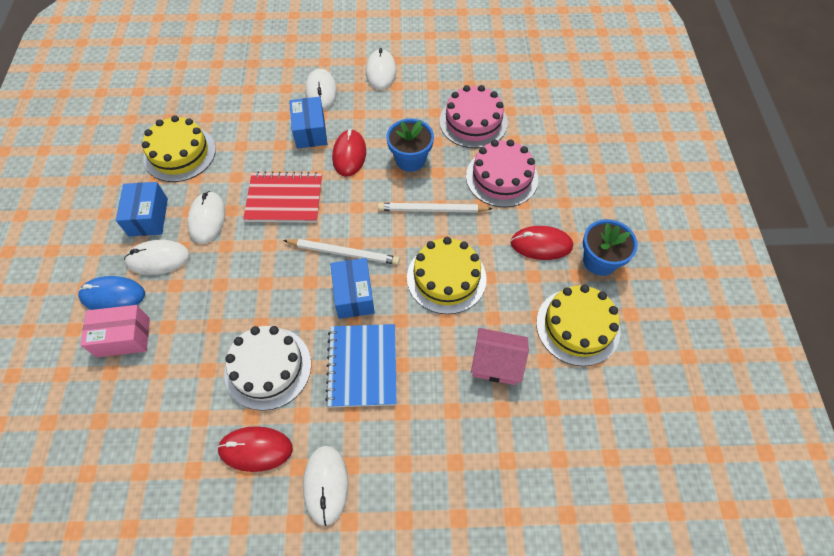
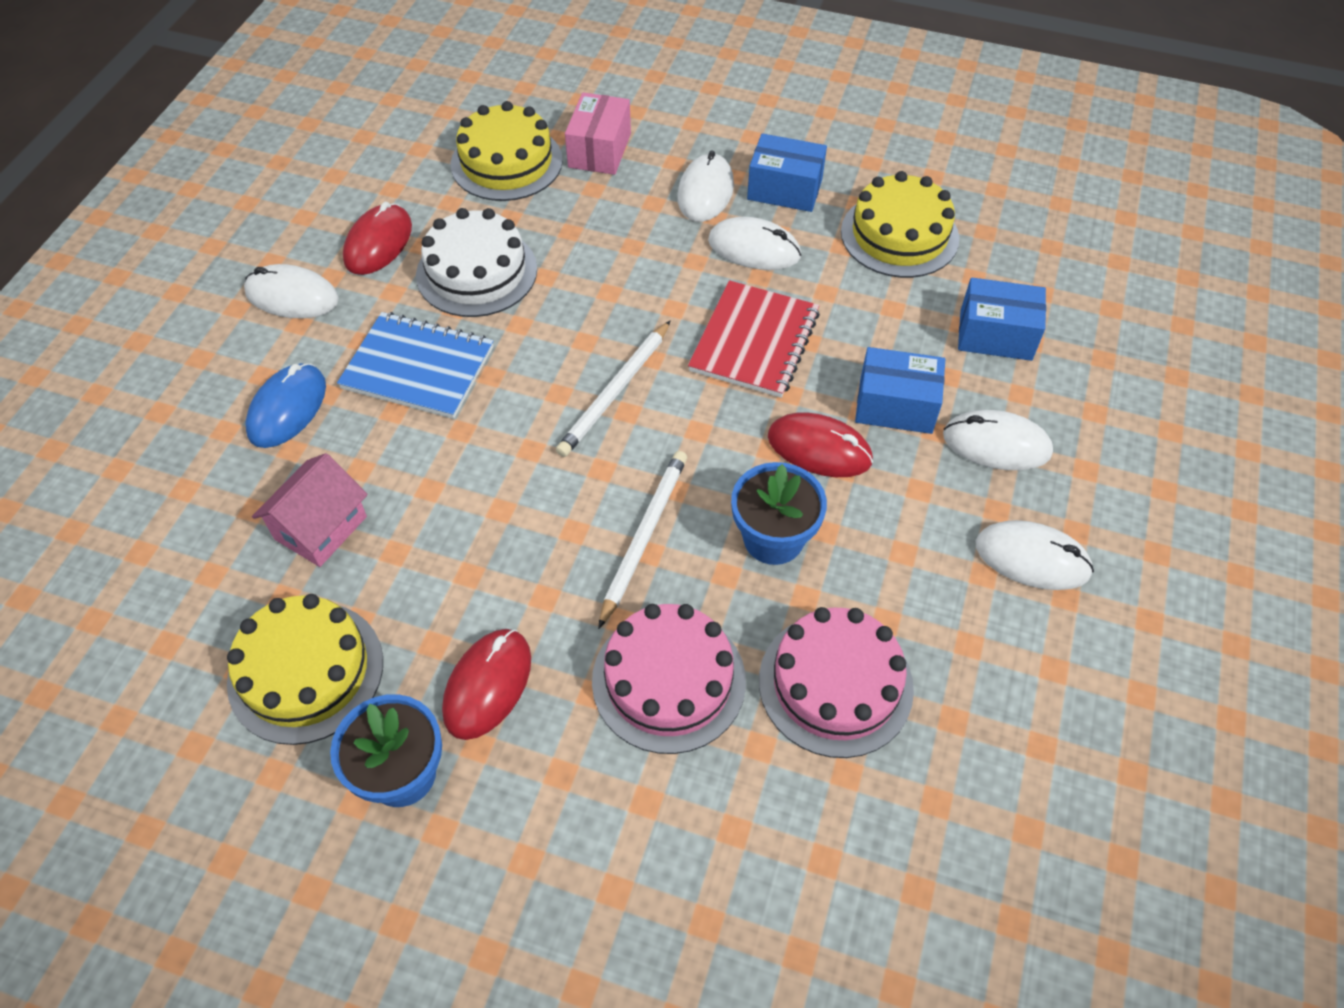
camera: 110 degrees right, 5 degrees down
blue mouse [78,276,145,310] -> blue mouse moved to [245,363,326,448]
blue box [330,258,375,319] -> blue box moved to [958,278,1046,361]
yellow cake [407,237,487,314] -> yellow cake moved to [451,101,563,201]

